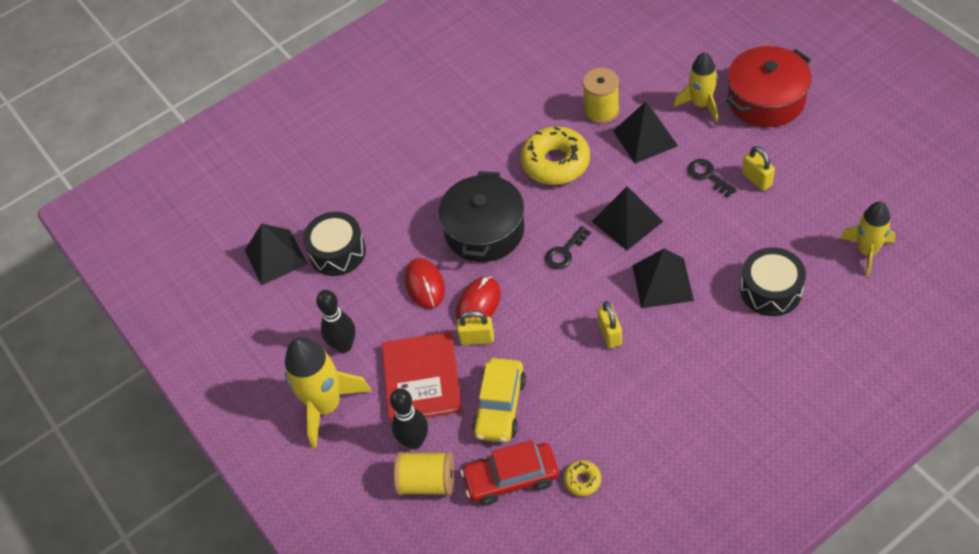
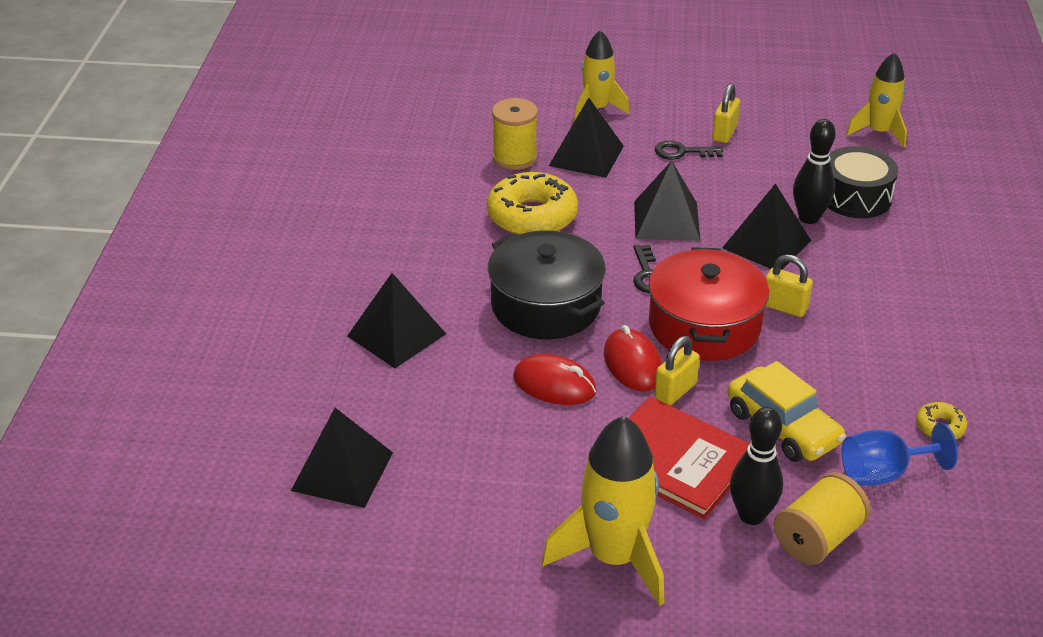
camera: 55 degrees left, 15 degrees down
black drum [303,212,366,276] -> none
black bowling pin [316,290,355,353] -> black bowling pin moved to [793,119,836,224]
red car [460,440,559,505] -> blue goblet [842,423,958,485]
red pot [726,46,812,127] -> red pot moved to [648,247,769,361]
yellow padlock [742,146,775,191] -> yellow padlock turned 75 degrees counterclockwise [712,83,740,143]
none -> black pyramid [347,273,446,368]

